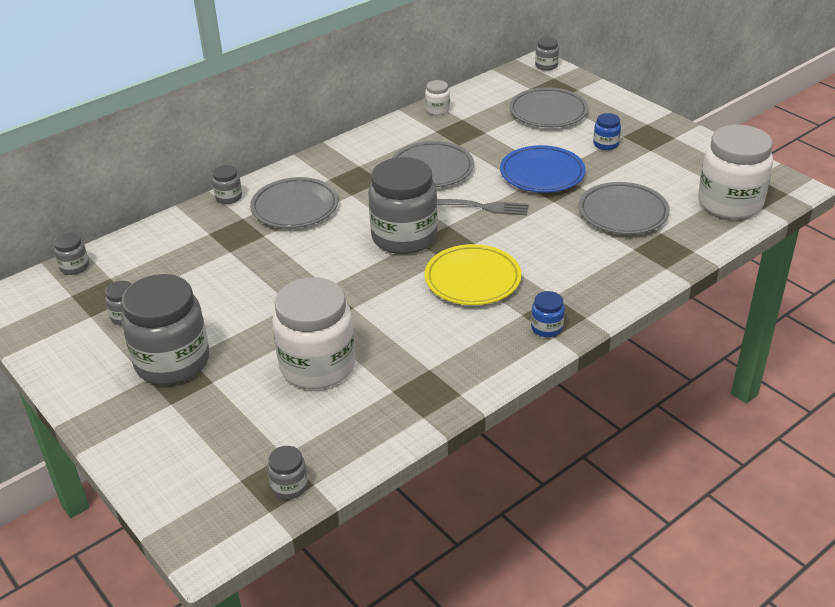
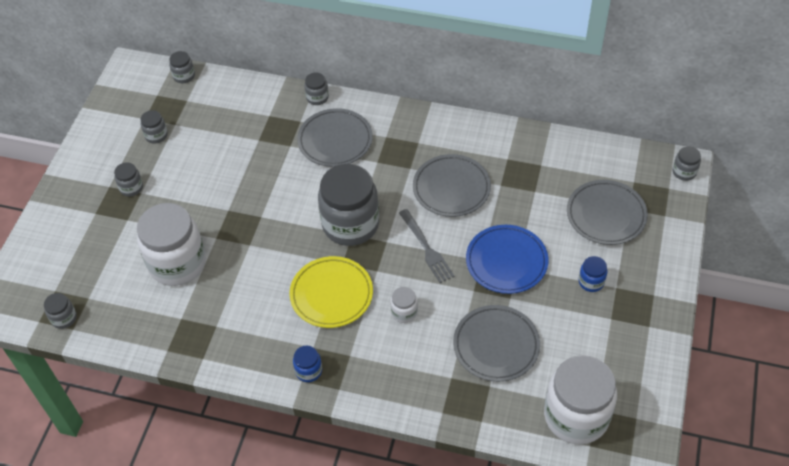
camera: 55 degrees right, 15 degrees up
grey jar [121,274,209,385] -> grey jar [114,163,143,197], size x0.43
white jar [425,80,450,115] -> white jar moved to [391,287,418,323]

